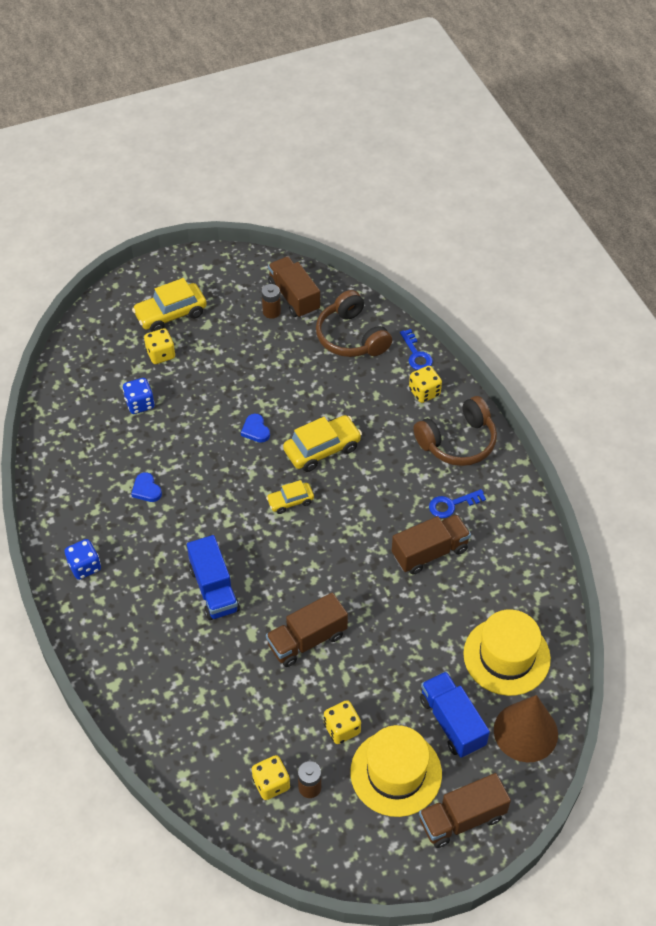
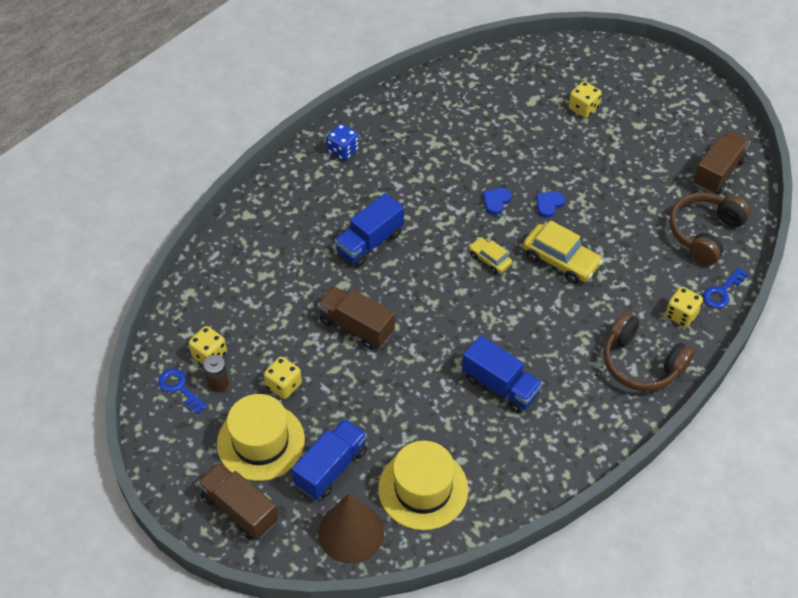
camera: 65 degrees right, 0 degrees up
blue dice [123,378,155,414] -> none
blue heart [131,472,162,502] -> blue heart moved to [483,188,512,215]
yellow car [132,278,207,332] -> none
brown battery [262,284,281,319] -> none
brown truck [392,514,471,574] -> blue truck [462,336,543,413]
blue key [429,489,486,518] -> blue key moved to [158,369,208,414]

